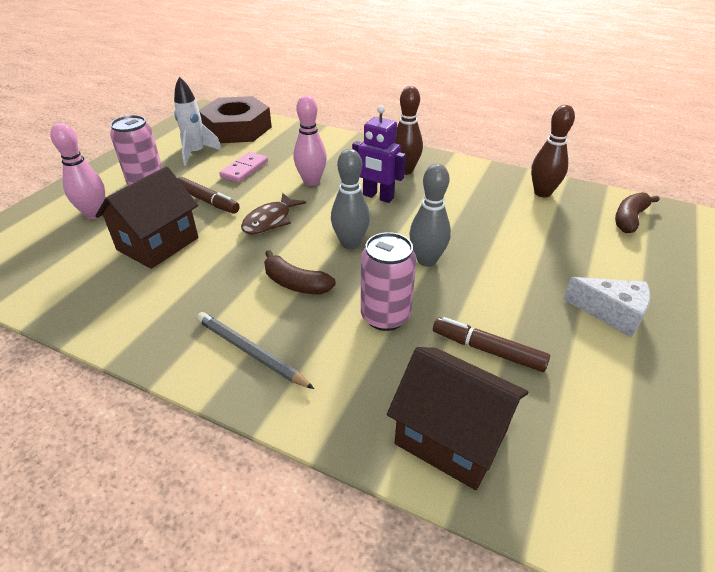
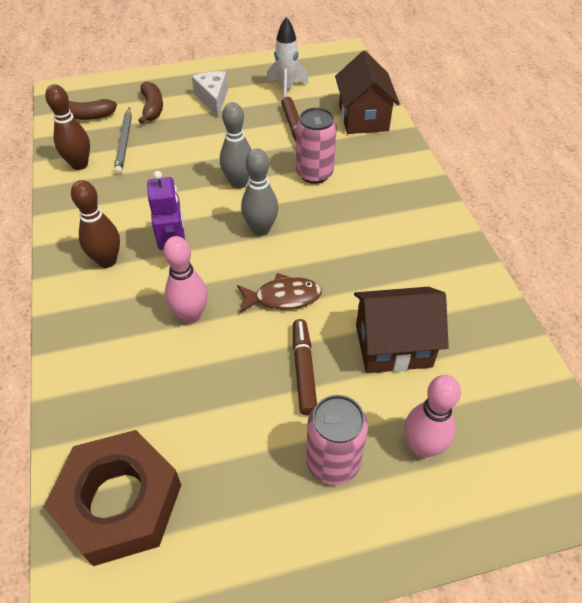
camera: 130 degrees left, 10 degrees up
white rocket [174,76,222,166] -> white rocket moved to [266,17,309,97]
grey pencil [197,312,314,389] -> grey pencil moved to [114,107,132,175]
pink domino [219,152,268,183] -> none
brown banana [264,250,336,294] -> brown banana moved to [138,82,163,124]

